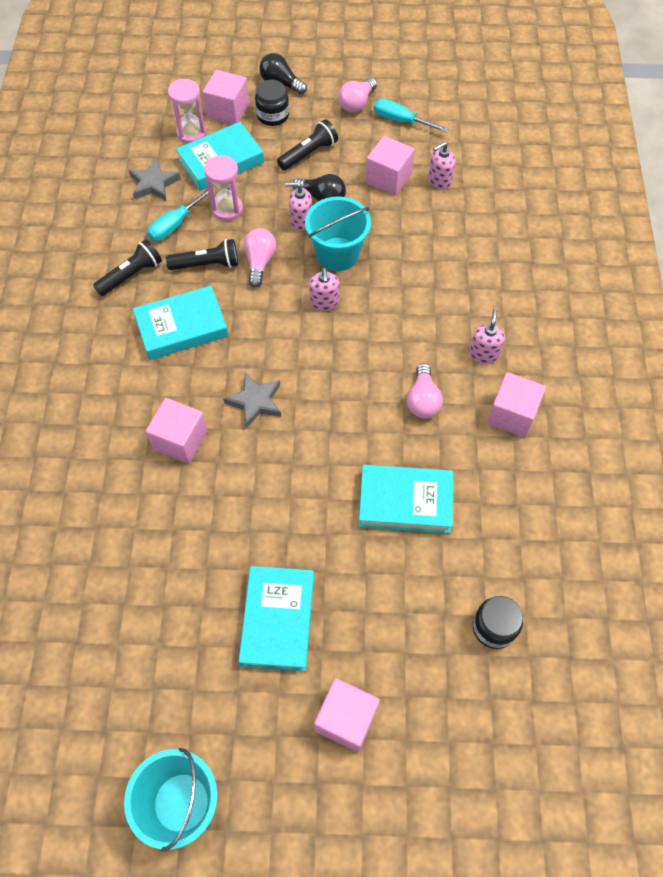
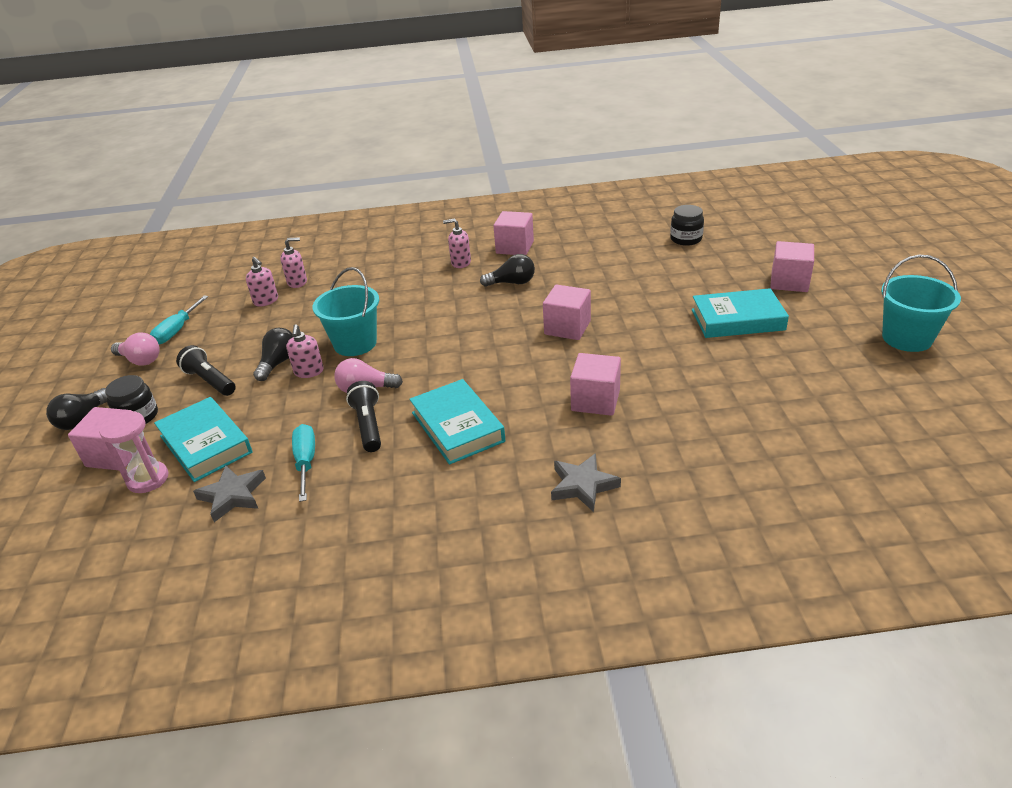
camera: 95 degrees left, 25 degrees down
black flashlight [93,239,162,296] -> none
turquoise screwdriver [147,189,214,241] -> turquoise screwdriver turned 135 degrees counterclockwise [292,424,315,502]
pink hourglass [204,155,243,221] -> none
grey star [223,373,281,429] -> grey star moved to [551,453,621,512]
pink soap dispenser [309,268,339,311] -> pink soap dispenser moved to [280,237,307,288]
turquoise book [359,465,453,533] -> none
pink cube [366,136,414,196] -> pink cube moved to [543,285,591,340]
pink light bulb [407,363,443,419] -> black light bulb [480,254,535,287]

